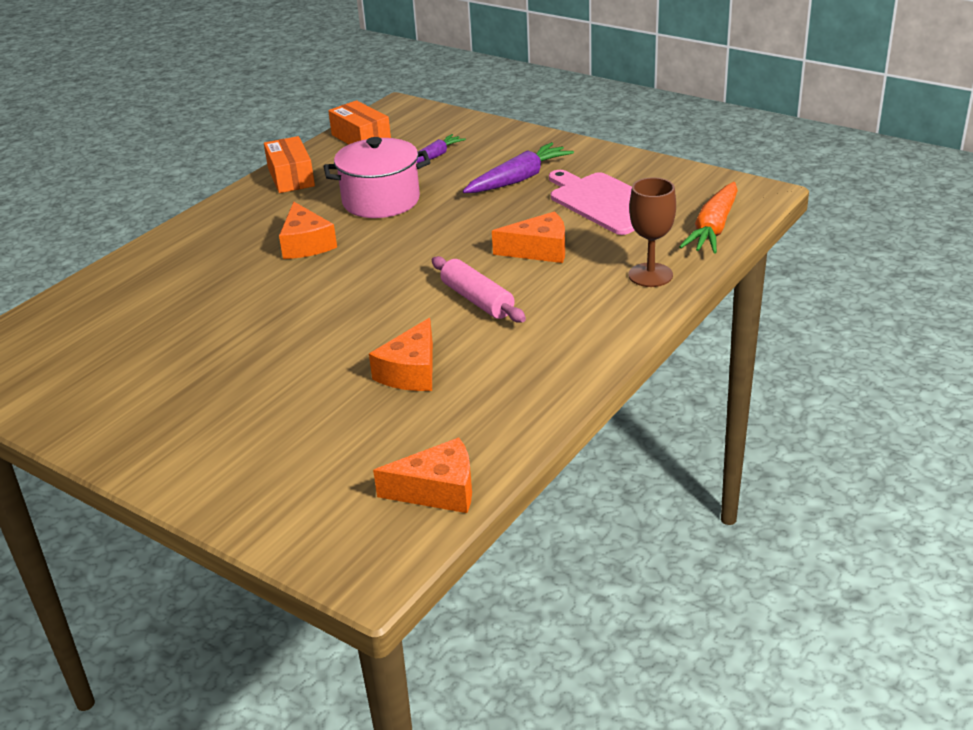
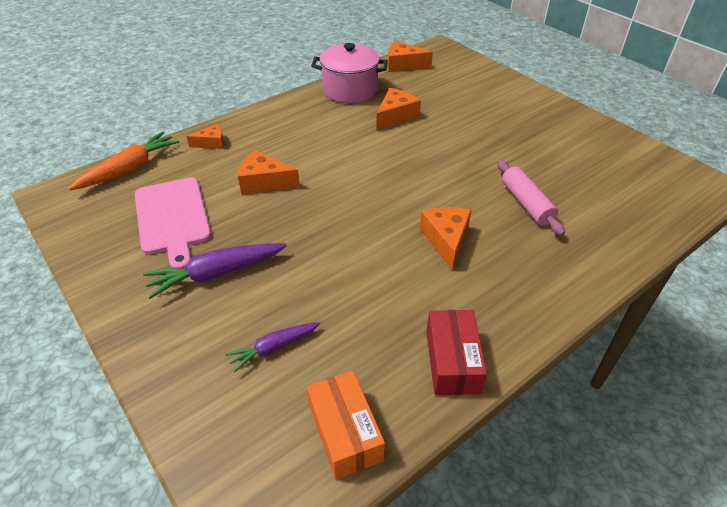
camera: 165 degrees left, 10 degrees up
orange box [264,136,315,193] -> red box [426,310,487,395]
pink pot [323,137,431,218] -> pink pot moved to [311,43,388,103]
pink rolling pin [432,256,526,323] -> pink rolling pin moved to [497,160,565,236]
brown goblet [628,178,676,287] -> orange cheese [186,124,224,149]

